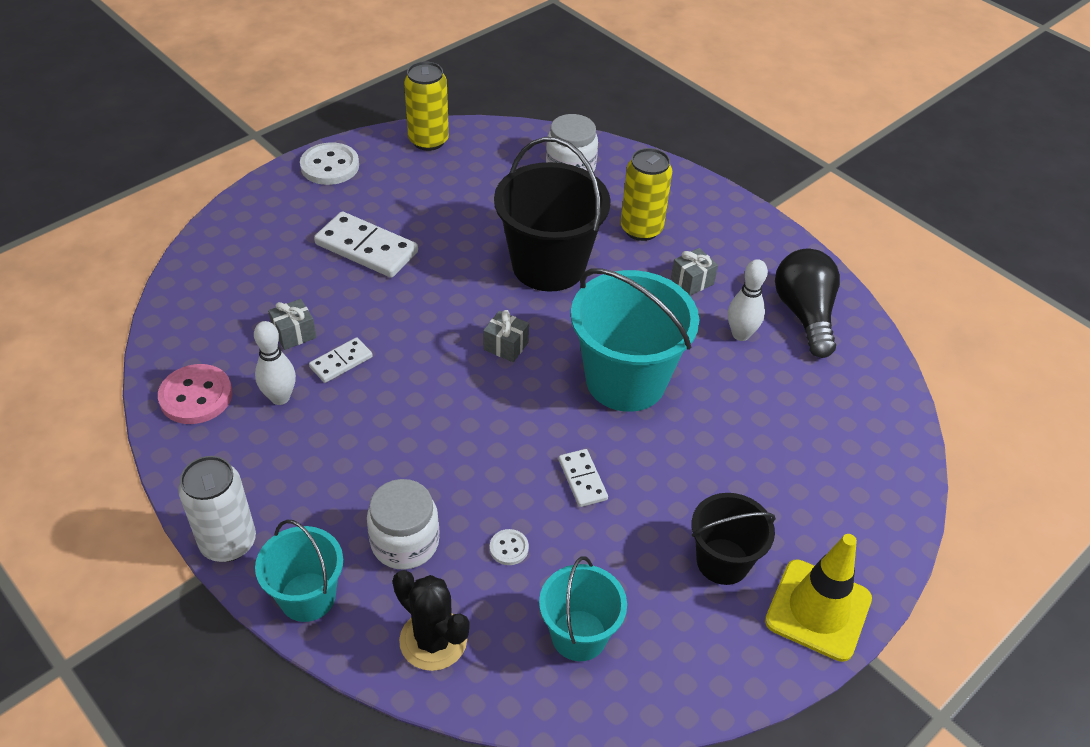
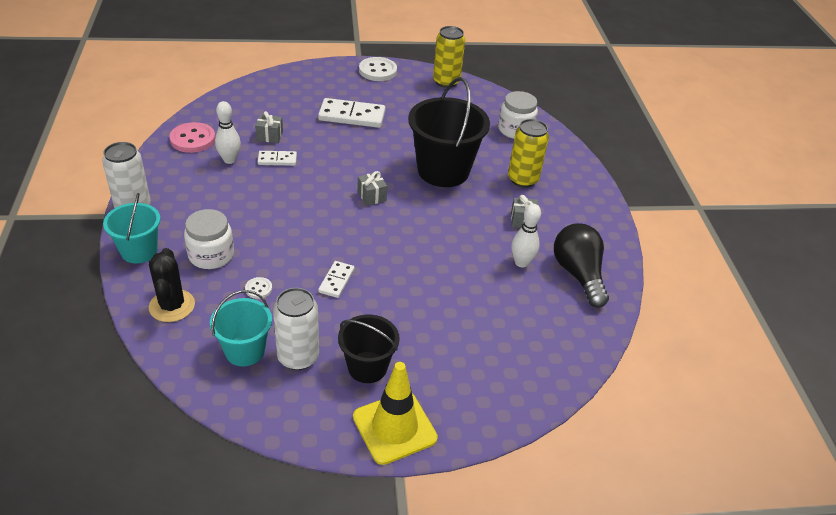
camera: 35 degrees right, 5 degrees down
white domino [314,211,418,278] -> white domino turned 60 degrees counterclockwise [318,98,385,128]
turquoise bucket [571,268,699,412] -> none
black light bulb [775,249,840,358] -> black light bulb turned 45 degrees counterclockwise [554,223,609,308]
none -> white can [273,288,319,370]

